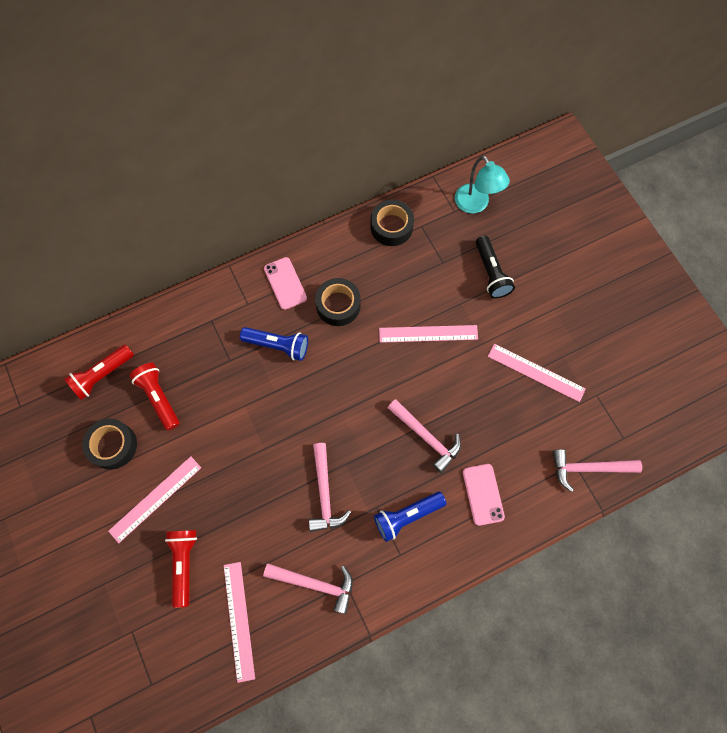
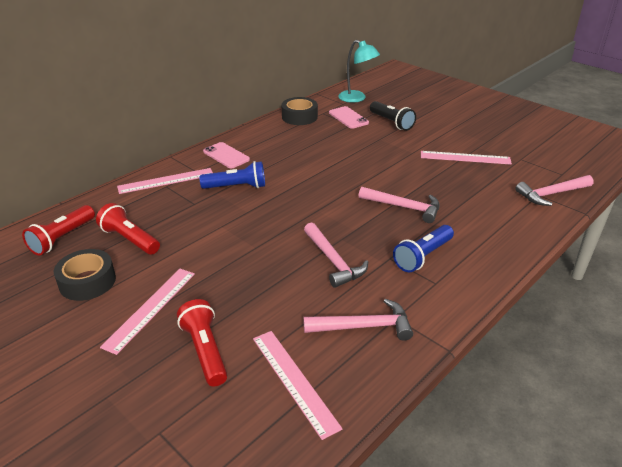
camera: 20 degrees left, 35 degrees down
black tape [315,278,361,326] -> none
pink ruler [379,325,478,343] -> pink ruler moved to [117,168,213,194]
pink phone [463,464,505,526] -> pink phone moved to [329,106,369,129]

